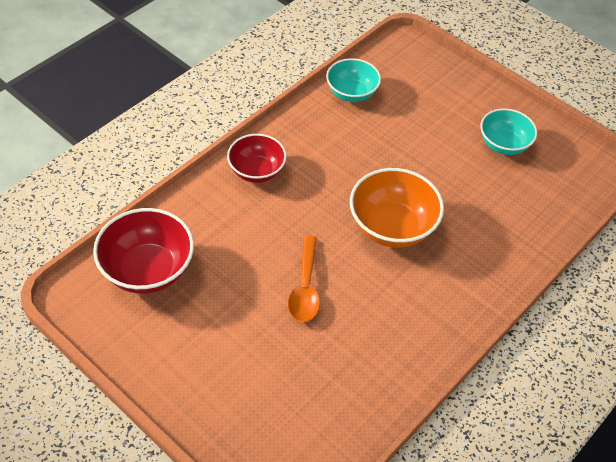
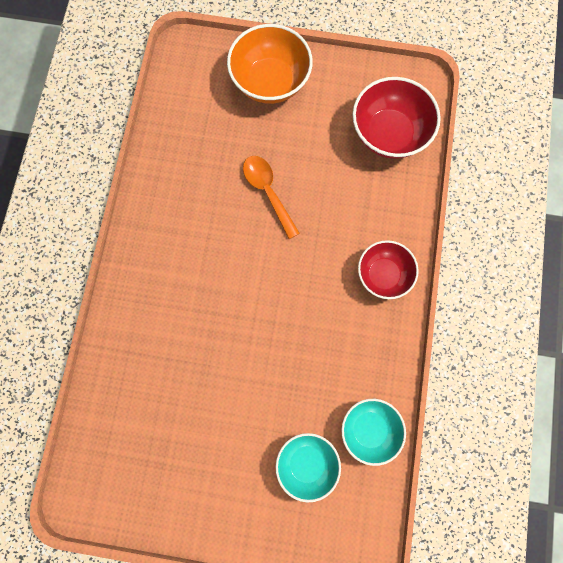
camera: 150 degrees right, 25 degrees up
orange bowl [350,168,444,248] -> orange bowl moved to [227,24,313,104]
turquoise bowl [480,108,537,155] -> turquoise bowl moved to [276,433,341,502]

